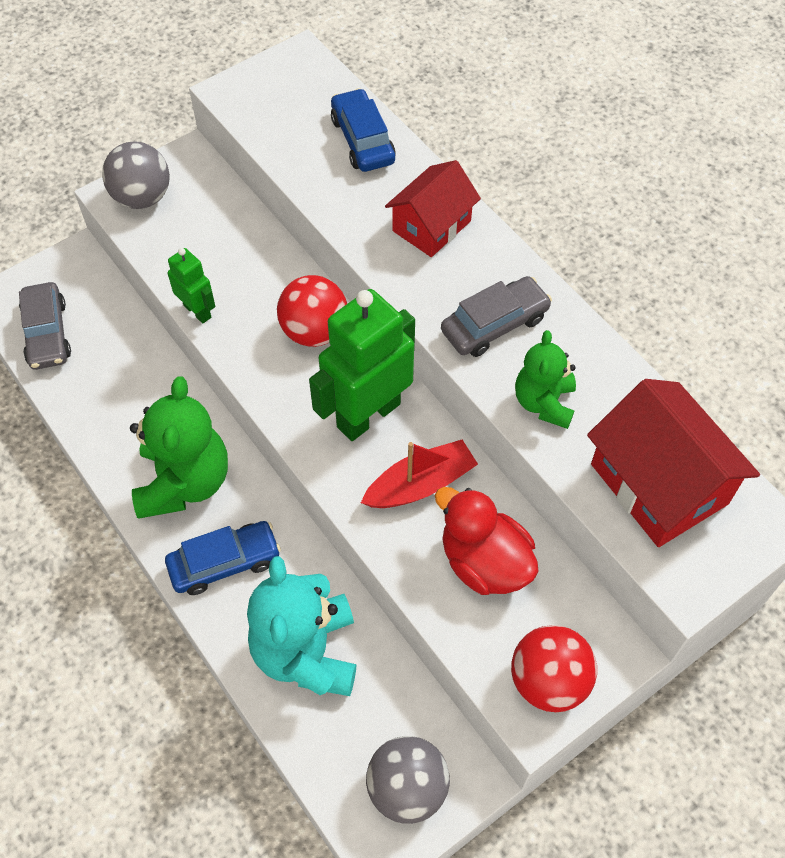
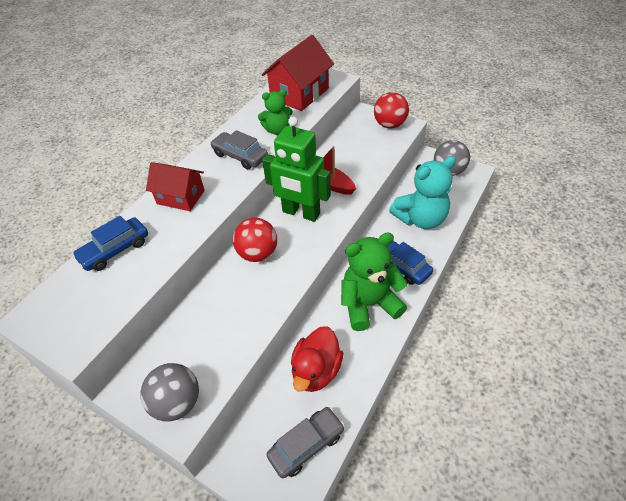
camera: 110 degrees left, 10 degrees down
green robot [168,248,215,323] -> none
red duck [435,487,539,595] -> red duck moved to [291,326,343,392]

